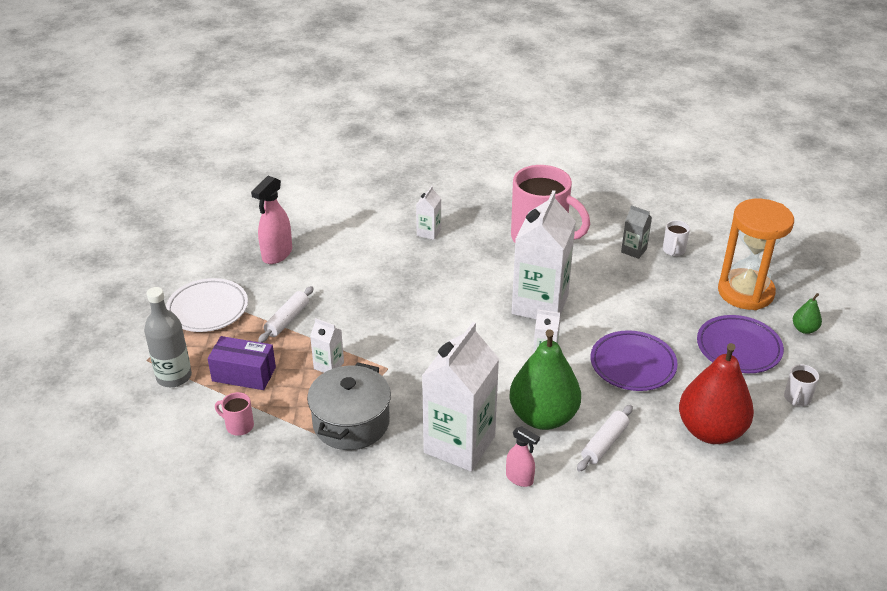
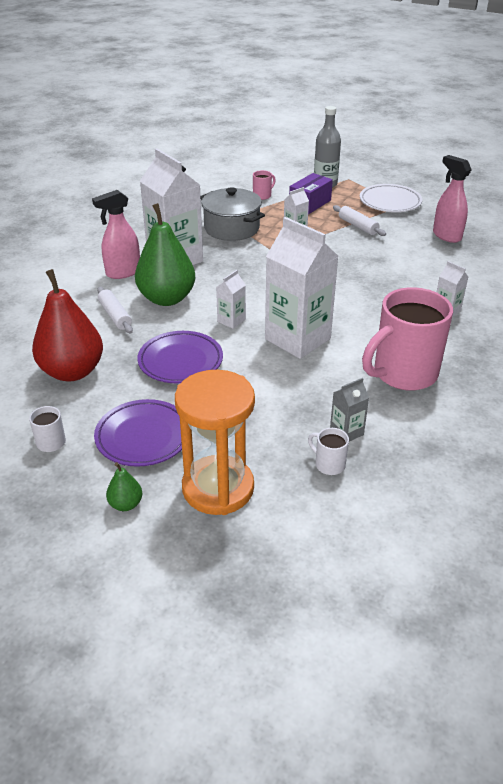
camera: 115 degrees right, 0 degrees up
pink spray bottle [506,426,540,487] -> pink spray bottle [92,190,140,279], size x1.62

